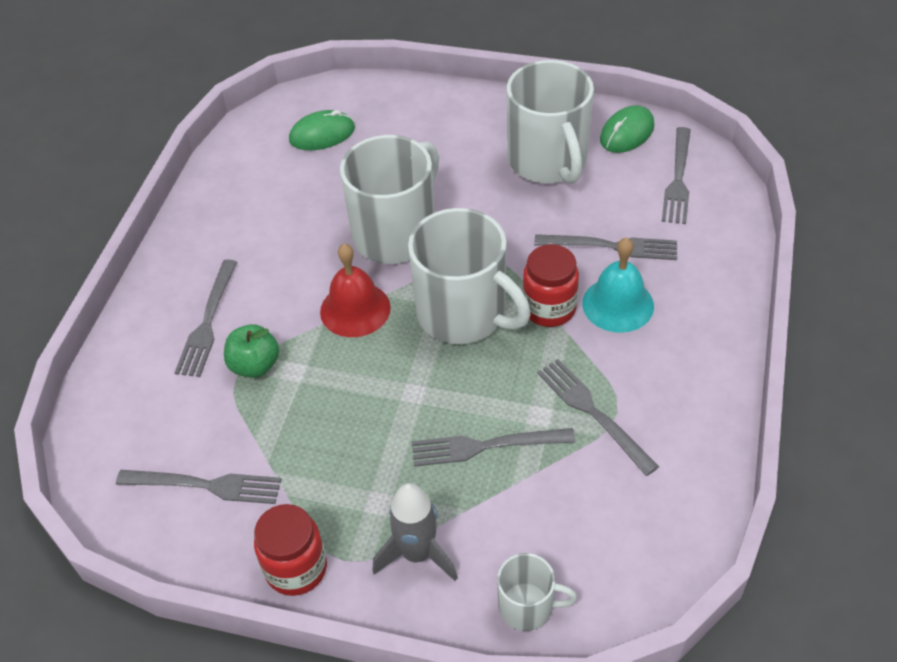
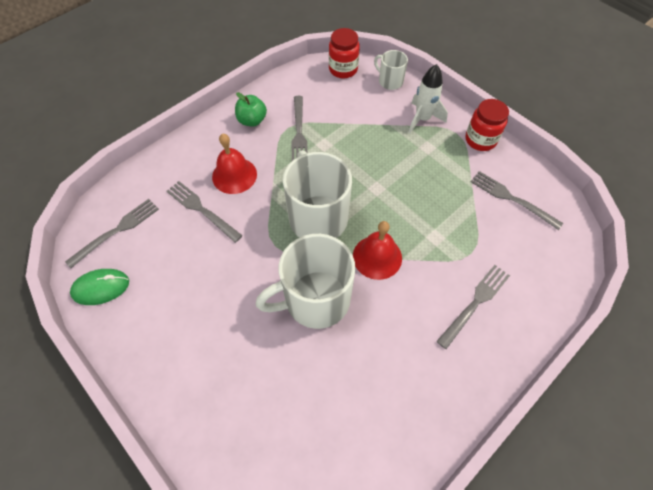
camera: 150 degrees left, 10 degrees up
green apple [224,324,279,378] -> green apple moved to [235,92,267,127]
green mouse [289,110,355,150] -> none
grey rocket [372,483,458,581] -> white rocket [408,64,448,134]
grey fork [412,428,575,467] -> none
white mug [507,60,594,184] -> none
red jar [522,244,579,327] -> red jar moved to [329,28,360,78]
turquoise bell [582,237,654,333] -> red bell [212,134,257,194]

